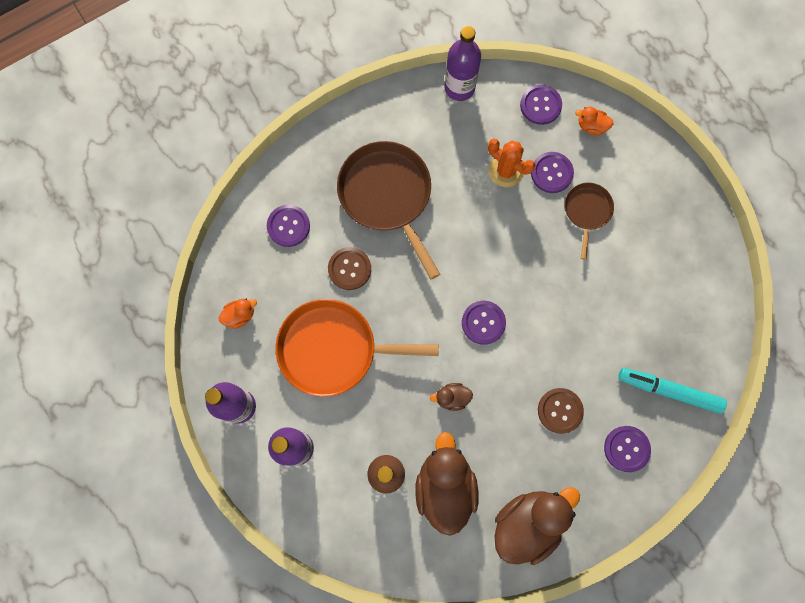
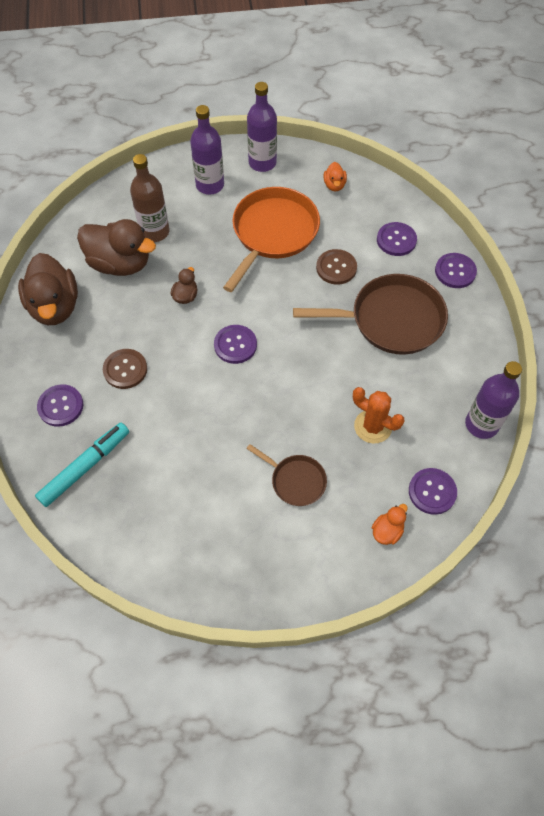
camera: 115 degrees right, 15 degrees down
orange cactus [488,139,535,187] -> orange cactus turned 60 degrees clockwise [353,387,405,444]
purple button [531,152,574,193] -> purple button moved to [435,253,477,288]

